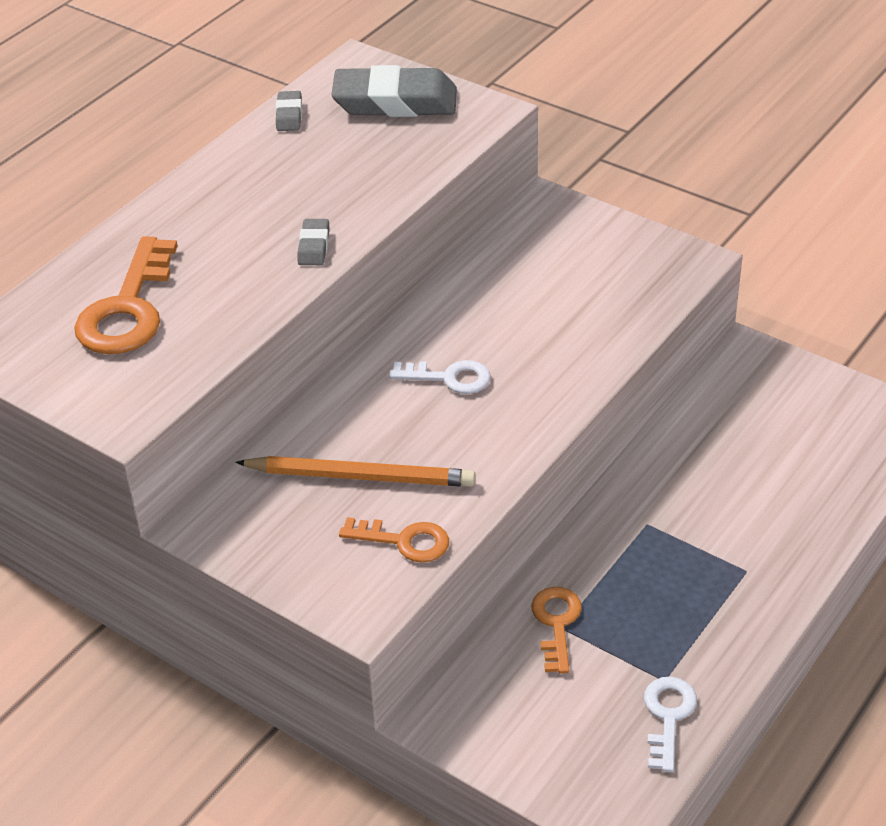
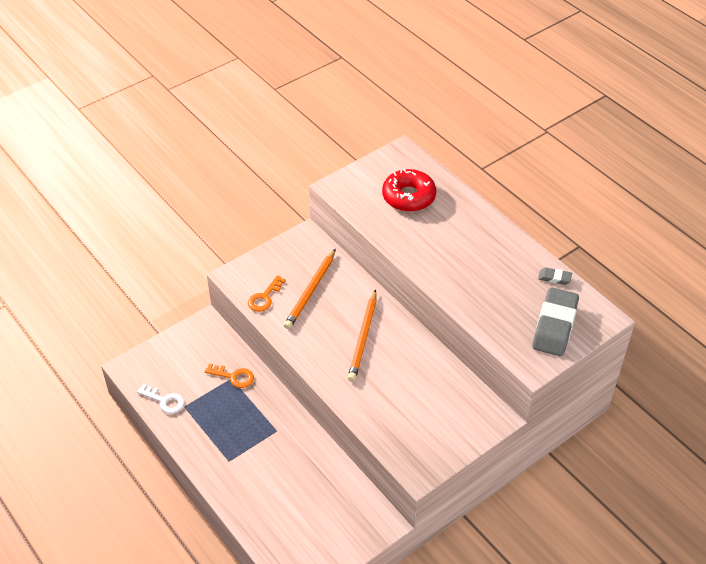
camera: 105 degrees right, 5 degrees up
orange key [74,236,177,354] -> red donut [382,169,436,212]
grey eraser [298,219,329,265] -> none
white key [389,360,491,394] -> orange pencil [348,289,376,382]

